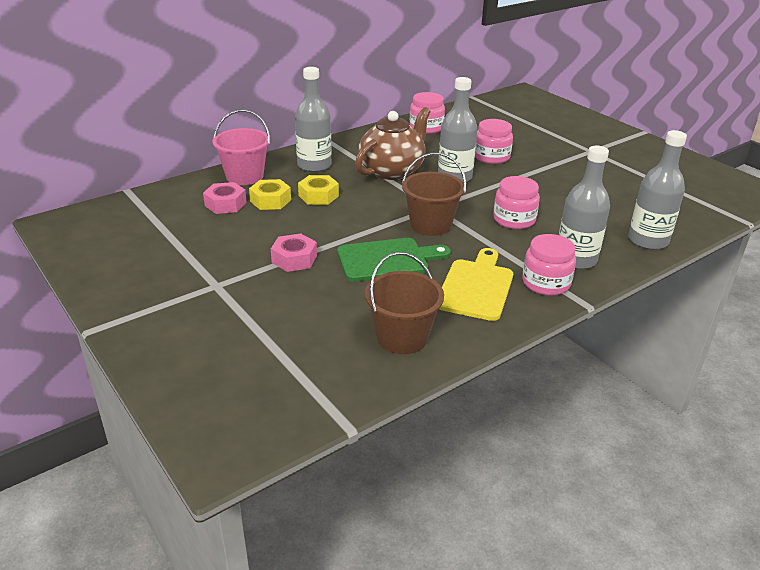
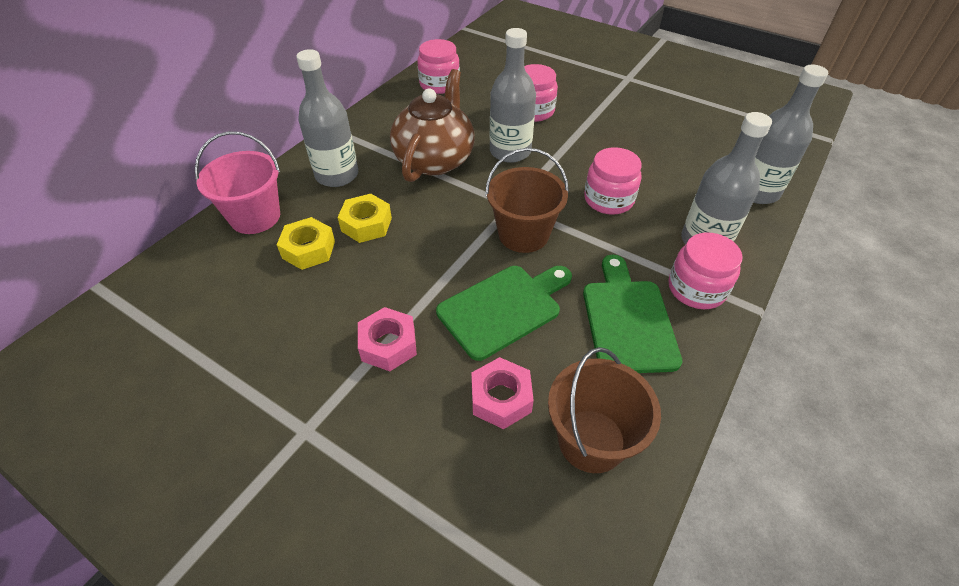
camera: 20 degrees left, 15 degrees up
pink nut [203,182,247,214] -> pink nut moved to [471,357,534,429]
yellow cutting board [439,248,513,321] -> green cutting board [583,255,682,373]

